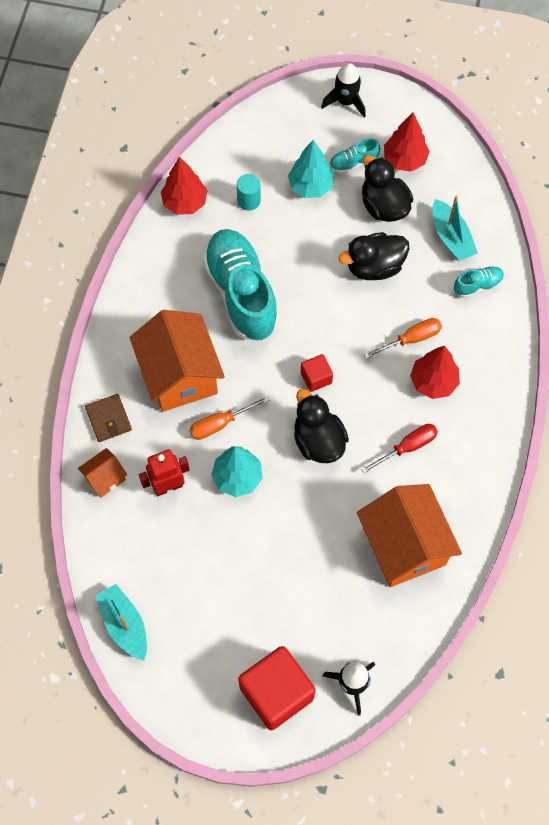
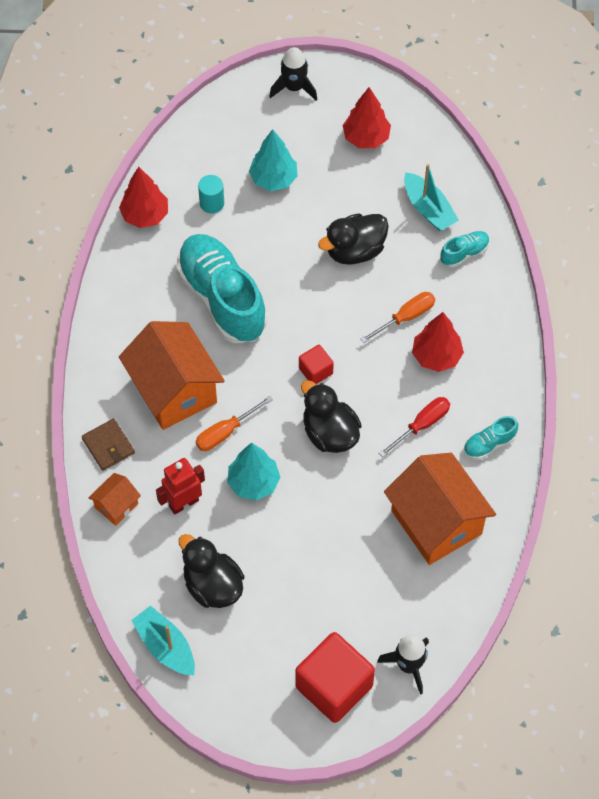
camera: 10 degrees left, 5 degrees down
turquoise shoe [330,138,380,174] -> turquoise shoe moved to [463,416,518,460]
black duck [362,155,413,222] -> black duck moved to [179,534,244,608]

